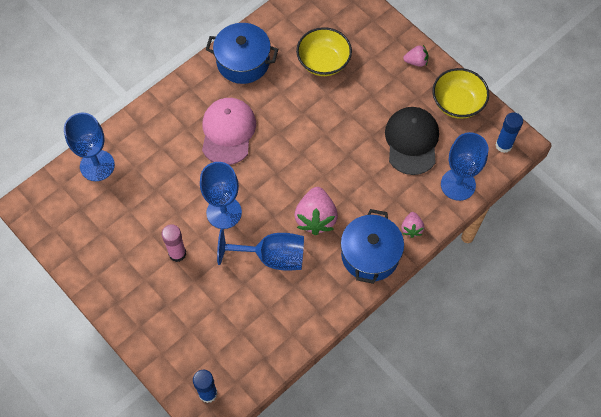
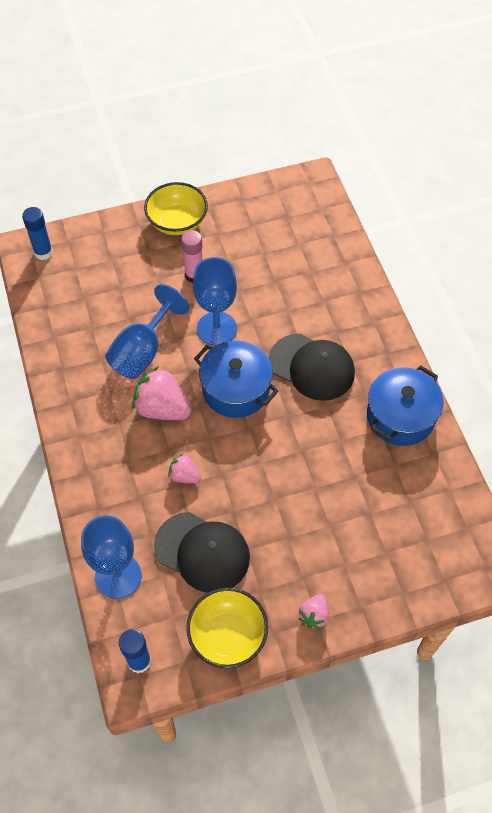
camera: 115 degrees right, 5 degrees down
blue goblet [64,112,115,181] -> none
pink cap [202,98,256,165] -> black cap [269,334,355,401]
yellow bowl [296,27,352,76] -> yellow bowl moved to [144,182,208,235]
blue pot [341,209,404,284] -> blue pot moved to [194,341,278,418]
pink strawberry [401,212,424,238] -> pink strawberry moved to [168,454,201,483]

